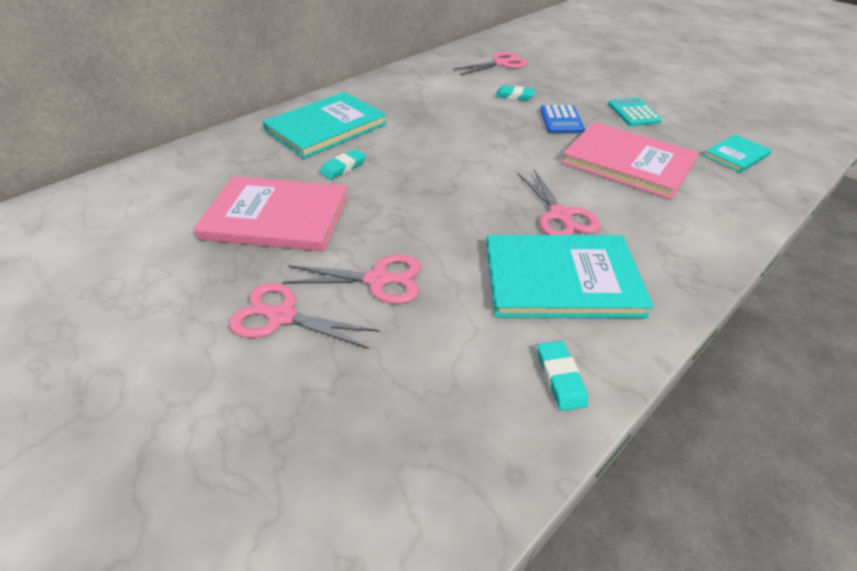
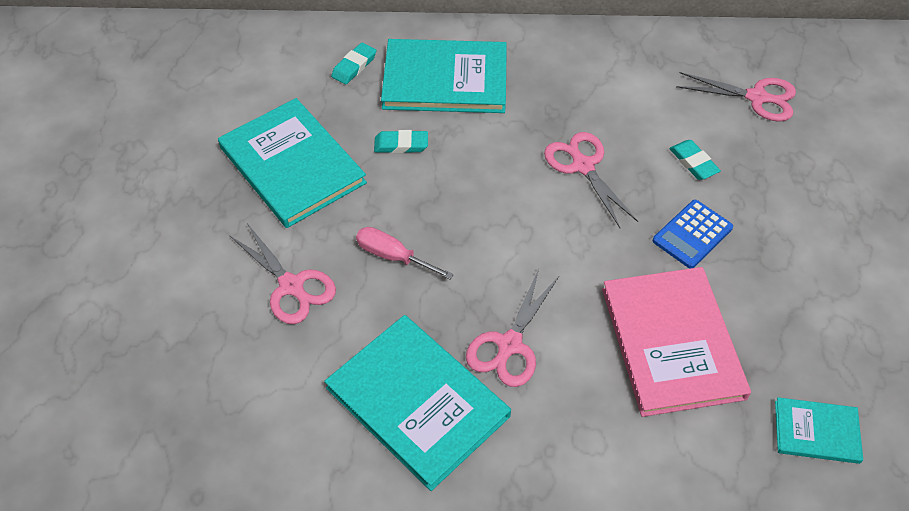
camera: 45 degrees right, 10 degrees up
pink book [194,176,349,251] -> turquoise book [218,98,367,228]
pink scissors [229,283,380,349] -> pink scissors moved to [544,132,638,228]
turquoise eraser [537,341,588,411] -> turquoise eraser moved to [331,42,376,84]
turquoise calculator [608,98,662,126] -> none
none -> pink screwdriver [356,227,454,280]

